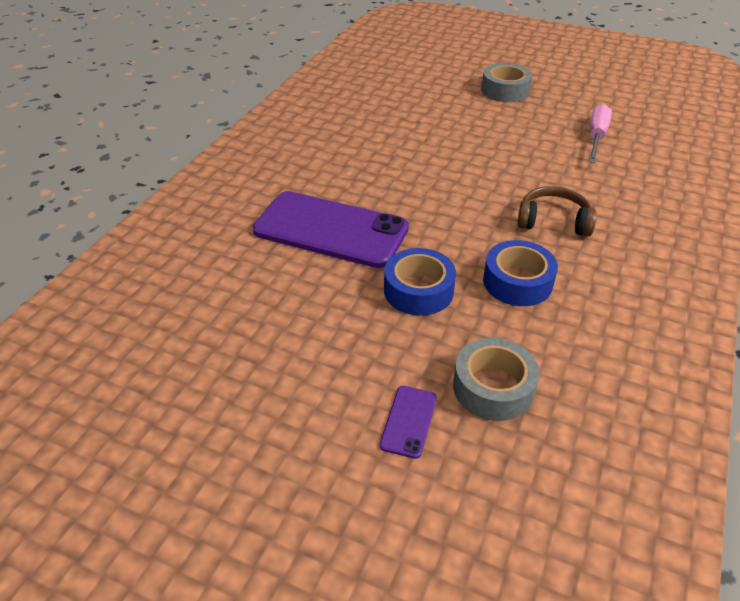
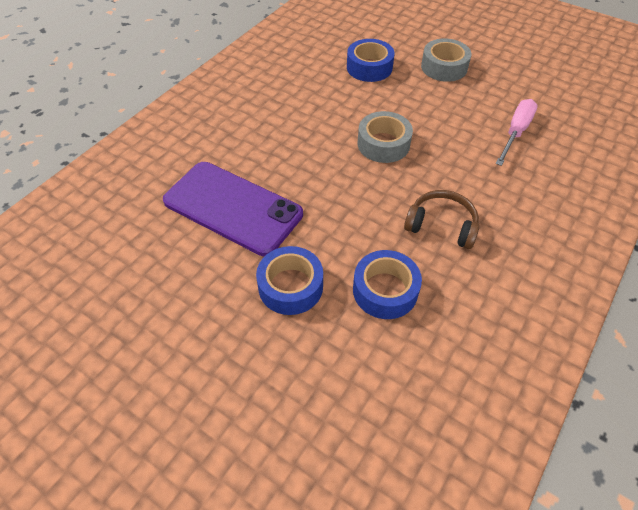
camera: 10 degrees right, 10 degrees up
purple phone [380,386,437,459] -> none
grey tape [453,337,540,421] -> grey tape moved to [358,111,413,163]
none -> blue tape [347,39,395,82]

